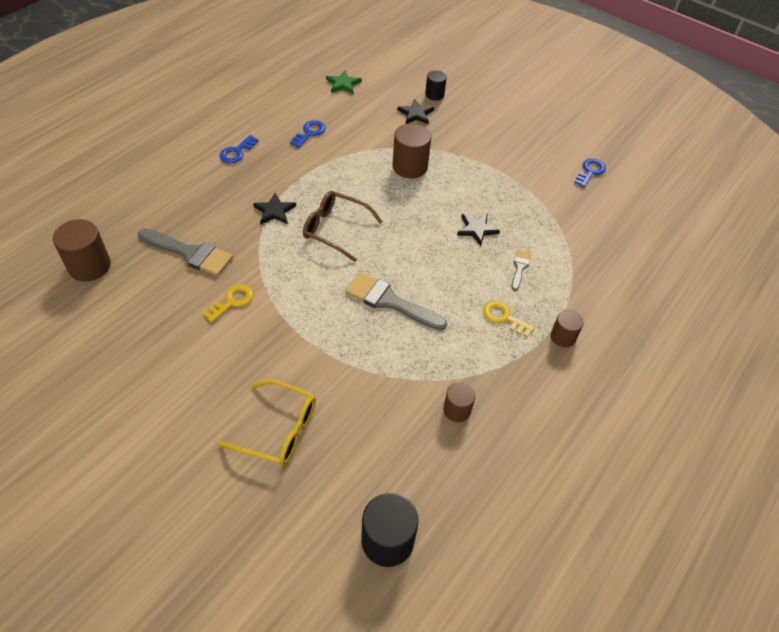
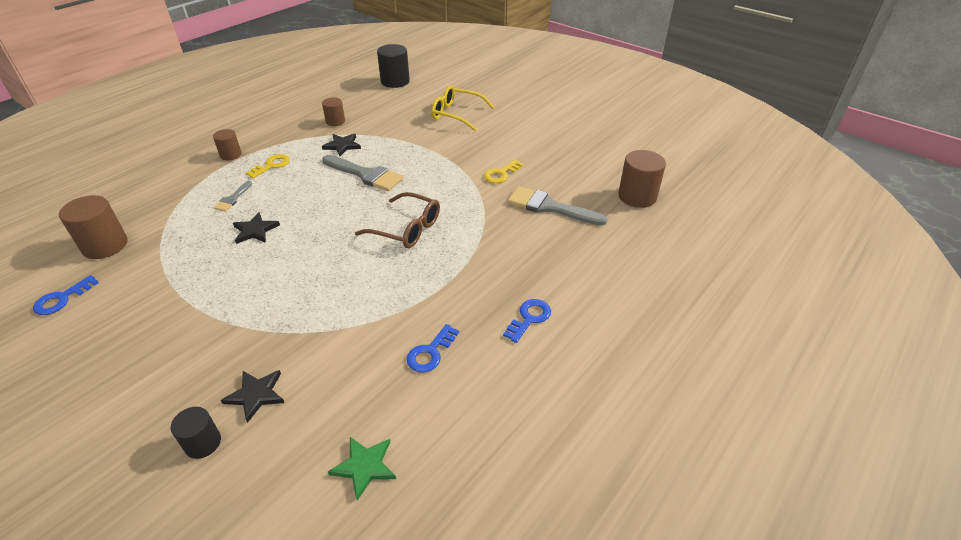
camera: 175 degrees left, 10 degrees down
black star [253,193,296,224] -> black star moved to [322,134,361,156]
brown cylinder [393,124,431,179] -> brown cylinder moved to [59,195,128,259]
yellow key [483,301,535,337] -> yellow key turned 90 degrees counterclockwise [246,154,290,179]

